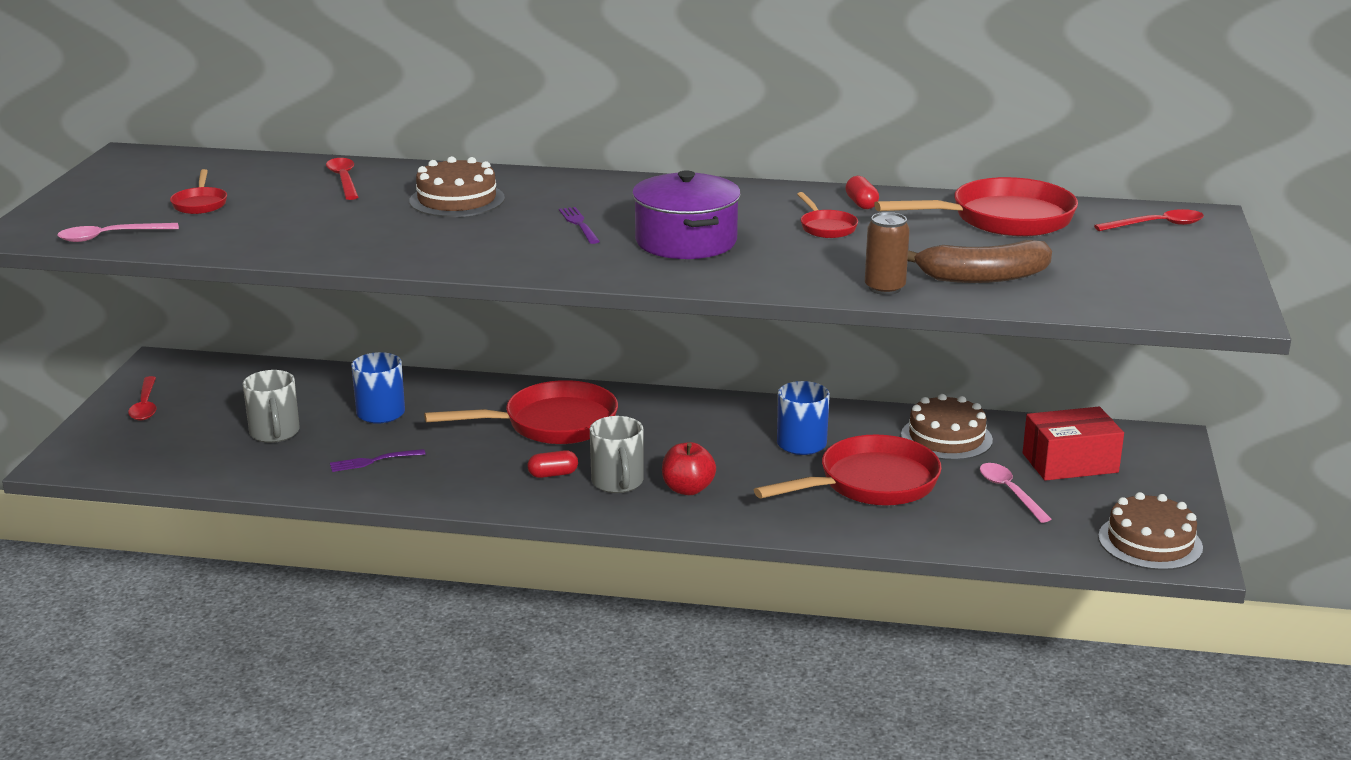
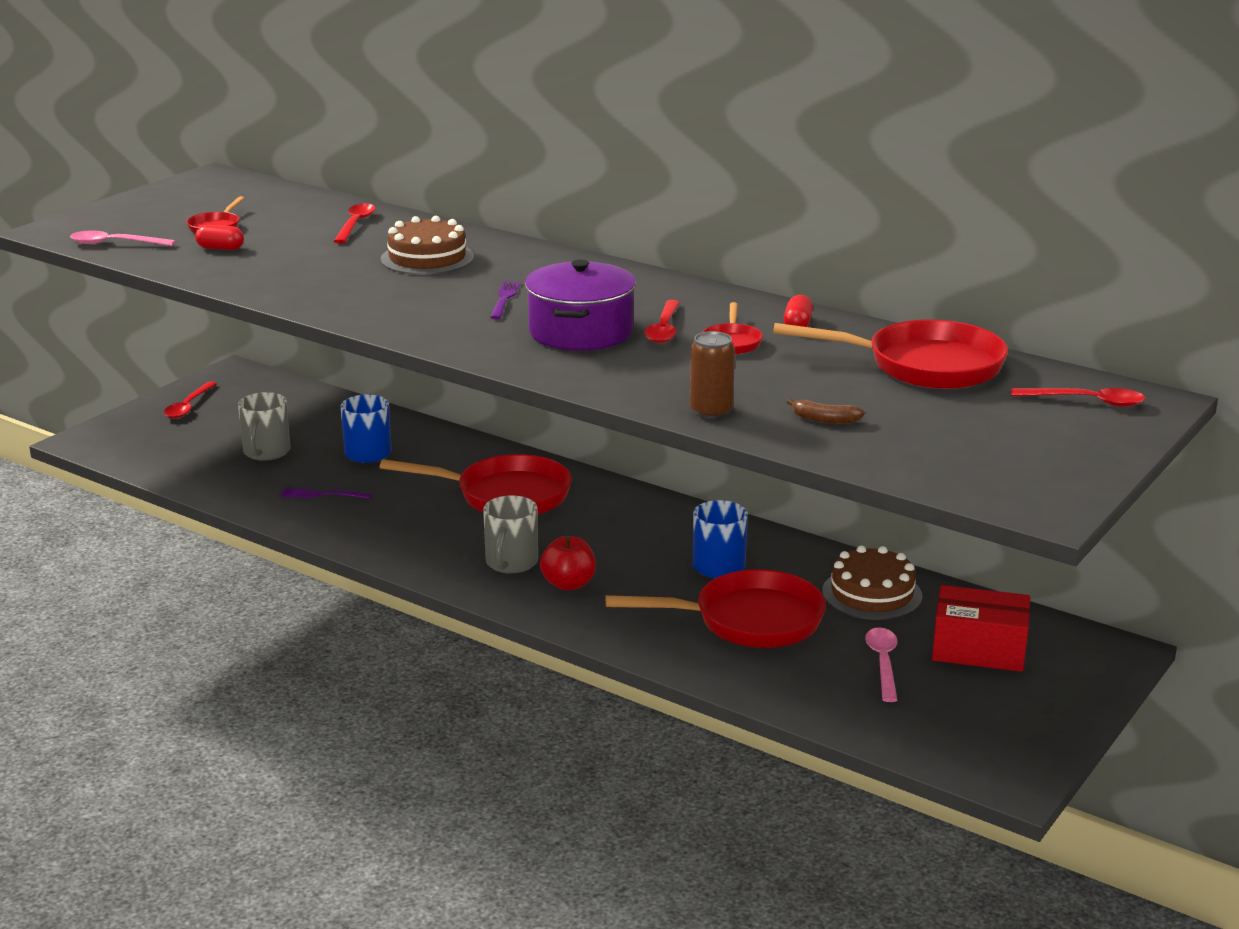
camera: 25 degrees right, 0 degrees up
red capsule [527,450,578,478] -> red capsule moved to [195,225,244,250]
brown banana [908,240,1052,283] -> brown banana [786,398,865,424], size x0.47
brown cake [1098,492,1203,570] -> none
none -> red spoon [644,300,680,343]

